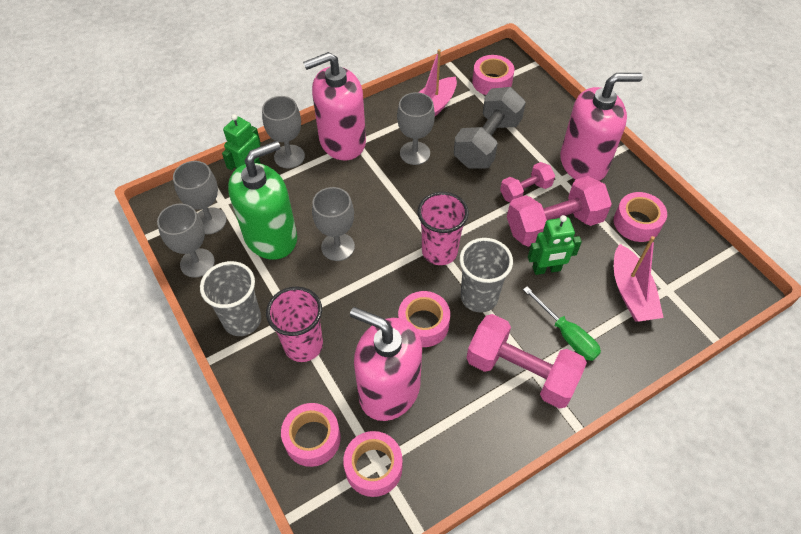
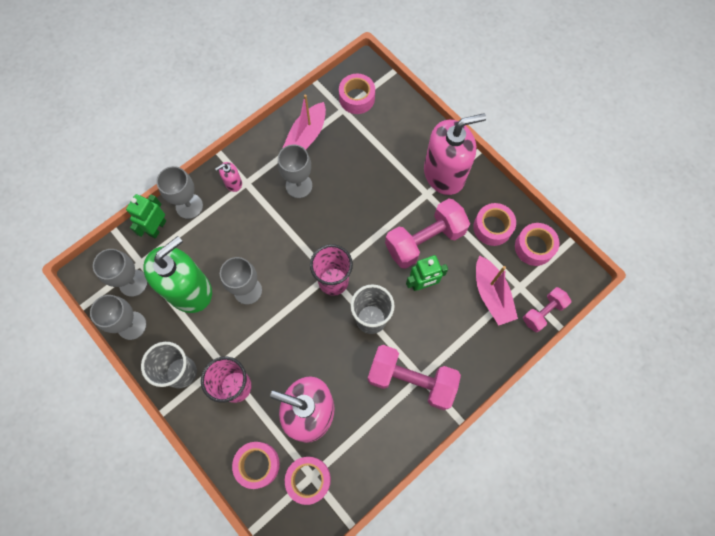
camera: 10 degrees left, 15 degrees up
pink soap dispenser [303,52,366,160] -> pink soap dispenser [215,162,242,192], size x0.42
pink tape [398,291,450,347] -> pink tape moved to [515,223,559,266]
grey dumbbell [454,87,526,169] -> none
pink dumbbell [500,162,555,203] -> pink dumbbell moved to [523,287,571,332]
green screwdriver [523,287,601,361] -> none

